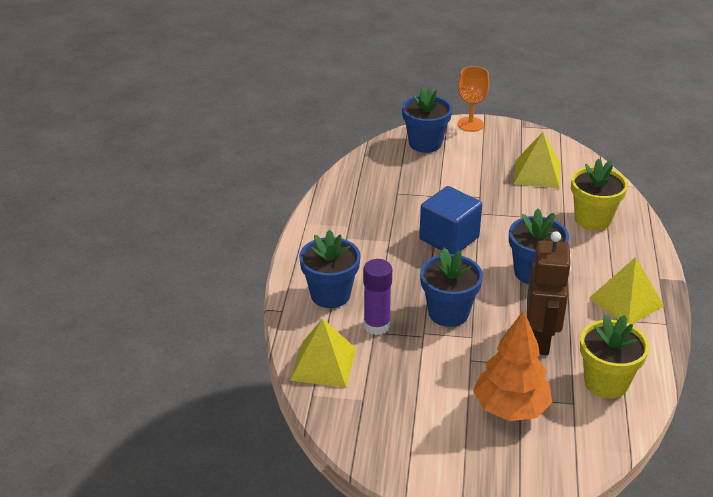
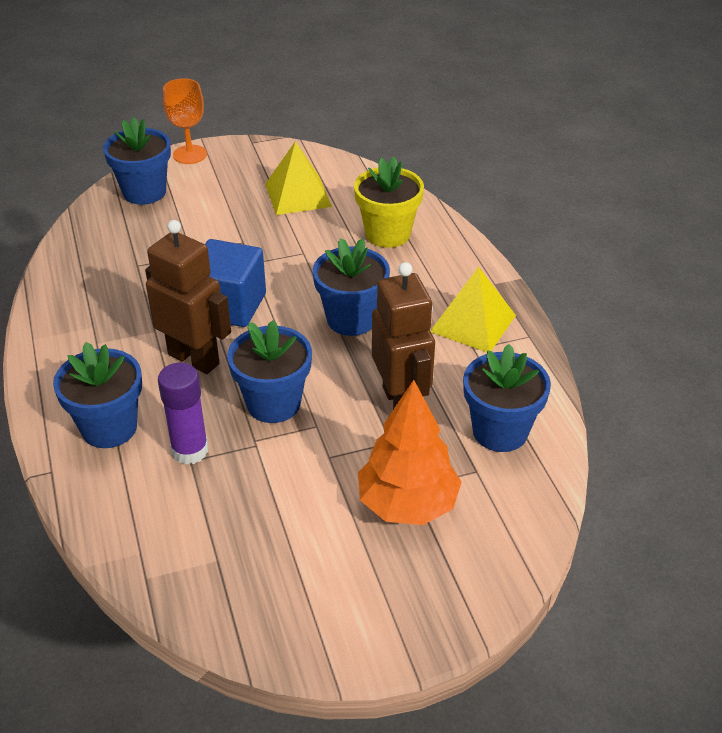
camera: 25 degrees left, 5 degrees up
yellow pyramid [290,318,356,388] -> none
yellow flower pot [580,315,649,399] -> blue flower pot [463,344,551,452]
none -> brown robot [145,220,231,374]

